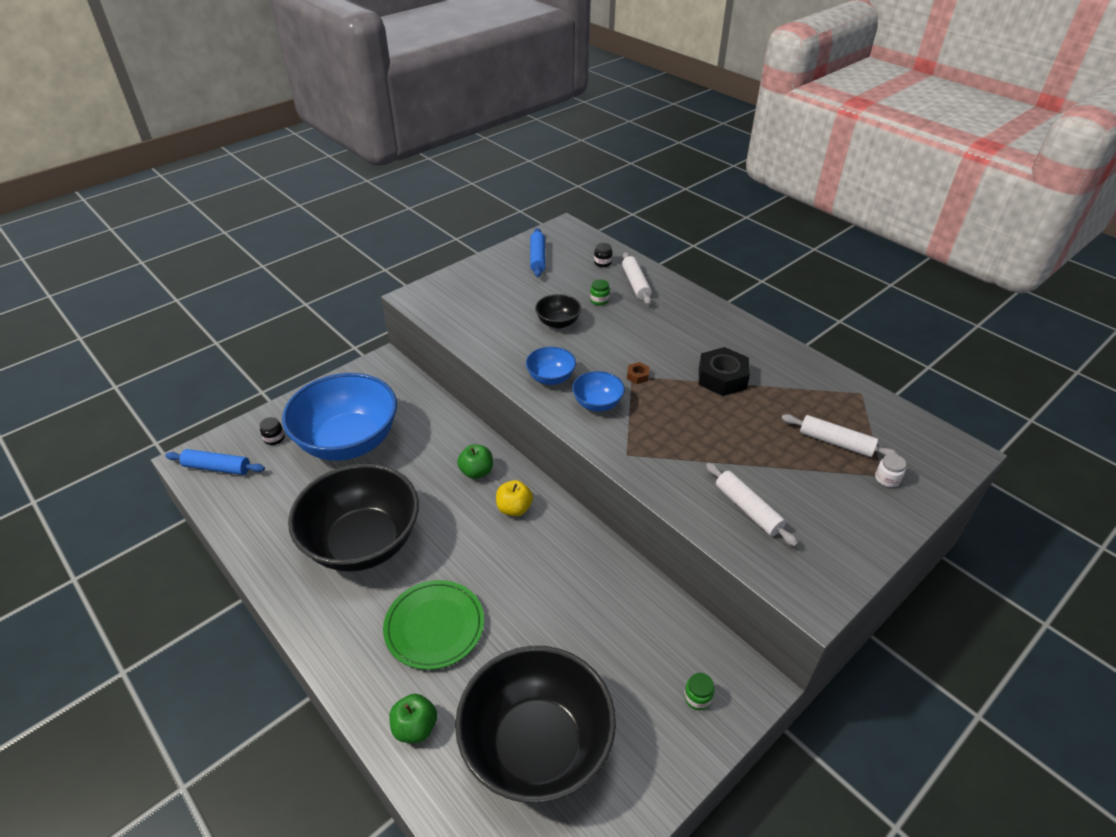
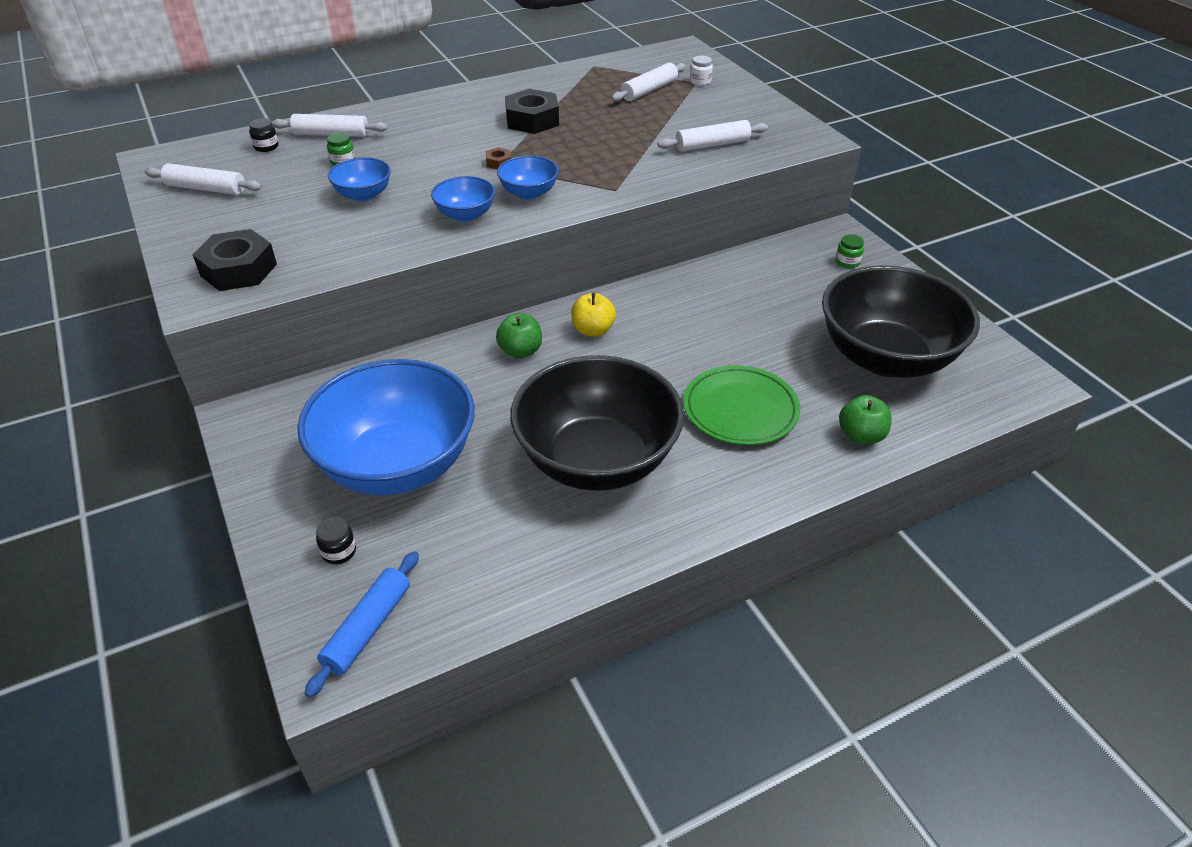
camera: 75 degrees left, 0 degrees up
blue rolling pin [530,228,546,277] -> white rolling pin [145,163,262,195]
black bowl [535,294,581,329] -> blue bowl [328,157,391,202]
none -> black nut [192,229,277,291]

